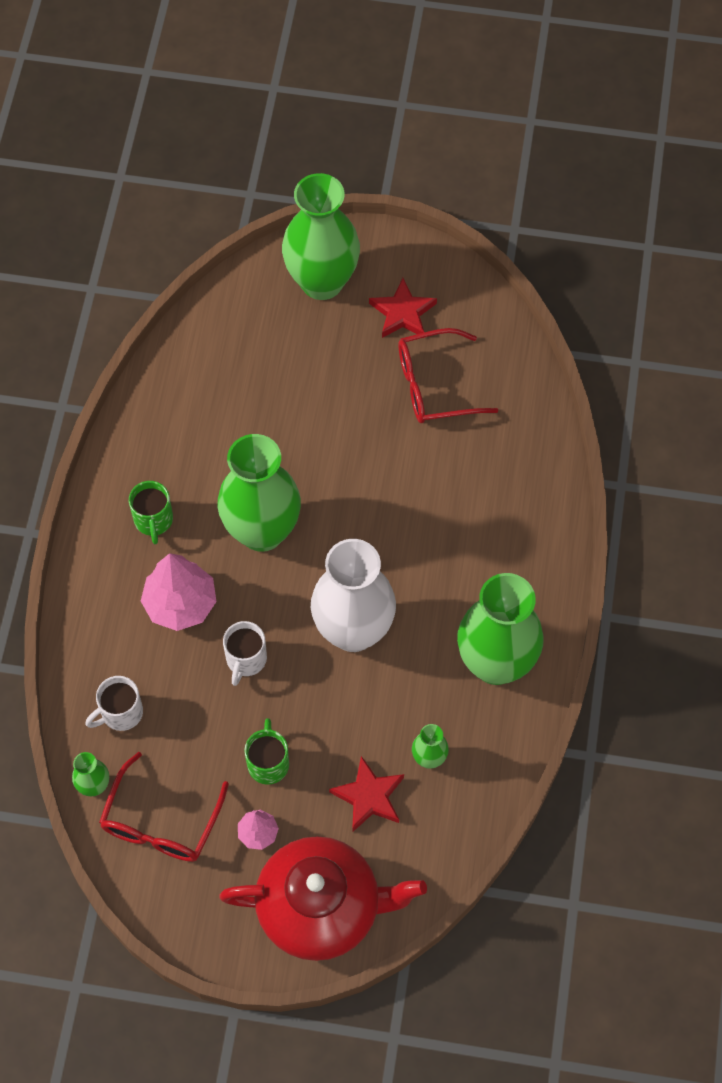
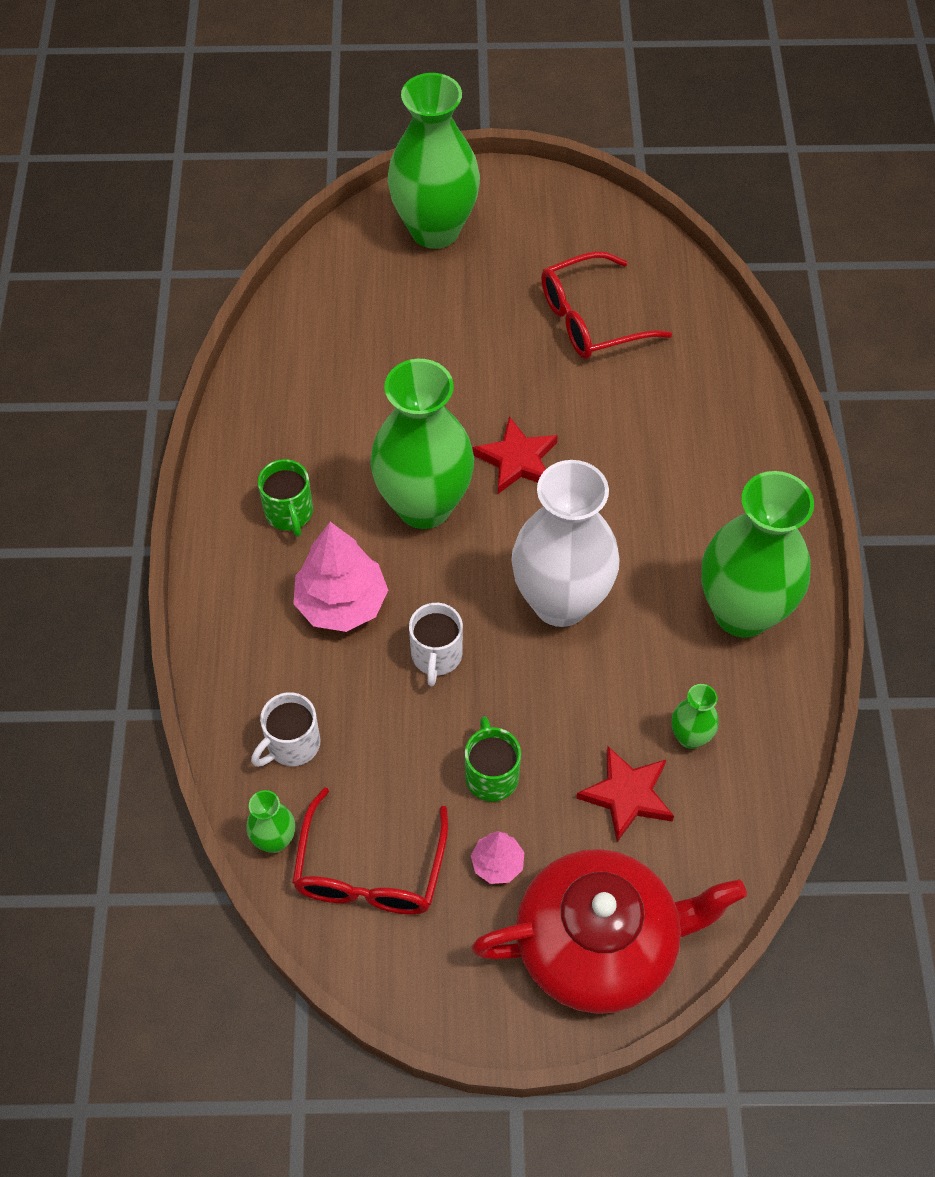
camera: 10 degrees left, 5 degrees down
red star [369,278,437,338] -> red star moved to [472,416,558,494]

